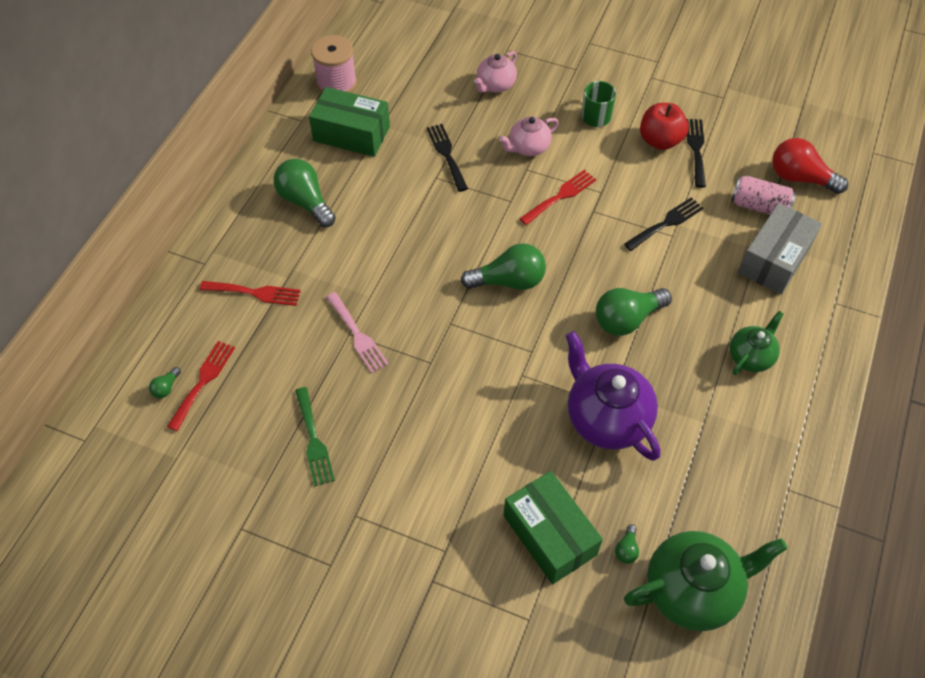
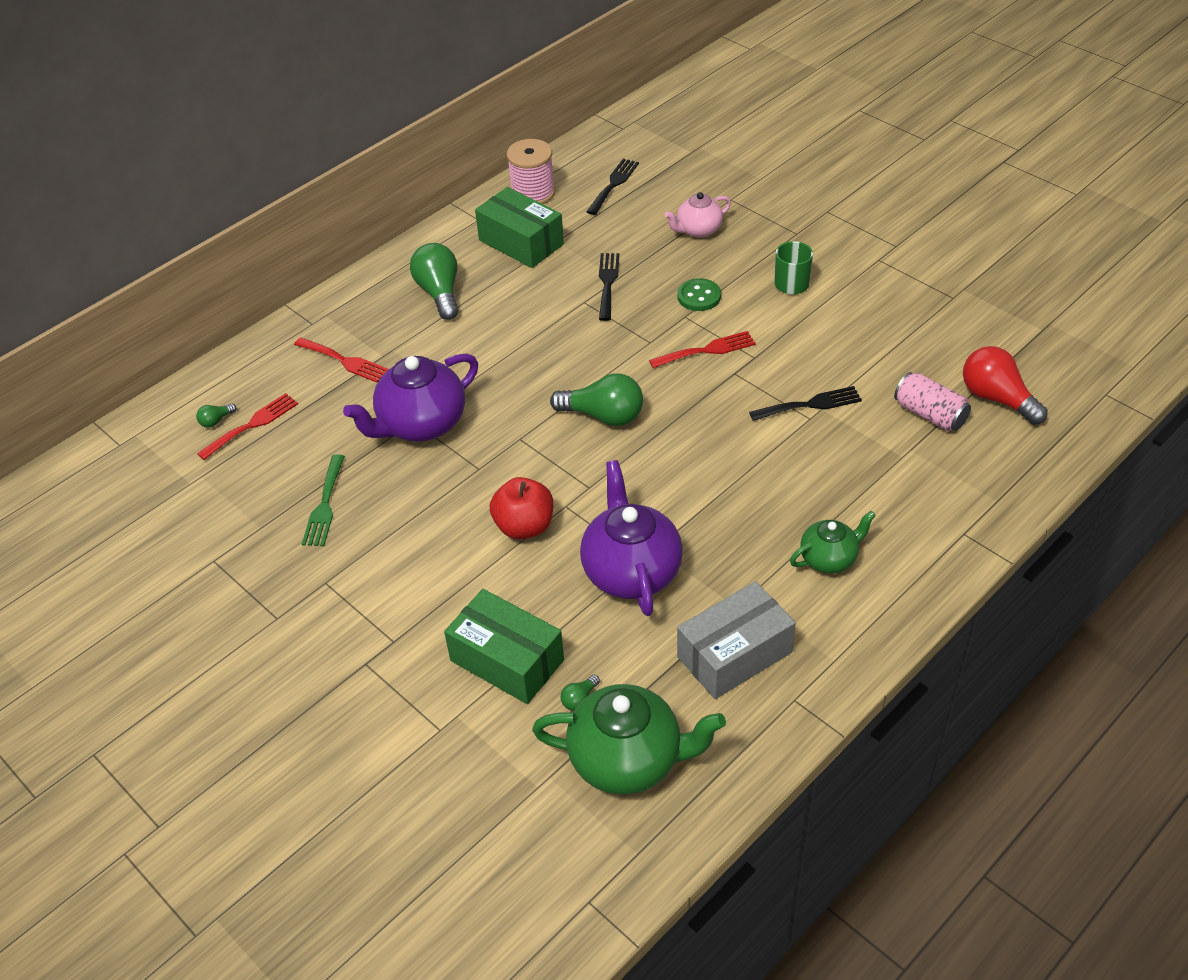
camera: 25 degrees right, 10 degrees down
pink fork [326,292,389,373] -> purple teapot [343,353,478,442]
pink teapot [499,116,559,156] -> green button [678,278,721,311]
green box [504,471,603,584] -> green box turned 45 degrees counterclockwise [444,589,564,704]
green light bulb [596,288,672,336] -> none
red apple [640,103,689,150] -> red apple moved to [490,477,553,539]
black fork [687,119,706,188] -> black fork moved to [586,159,639,215]
grey box [738,203,822,295] -> grey box moved to [677,581,796,699]

